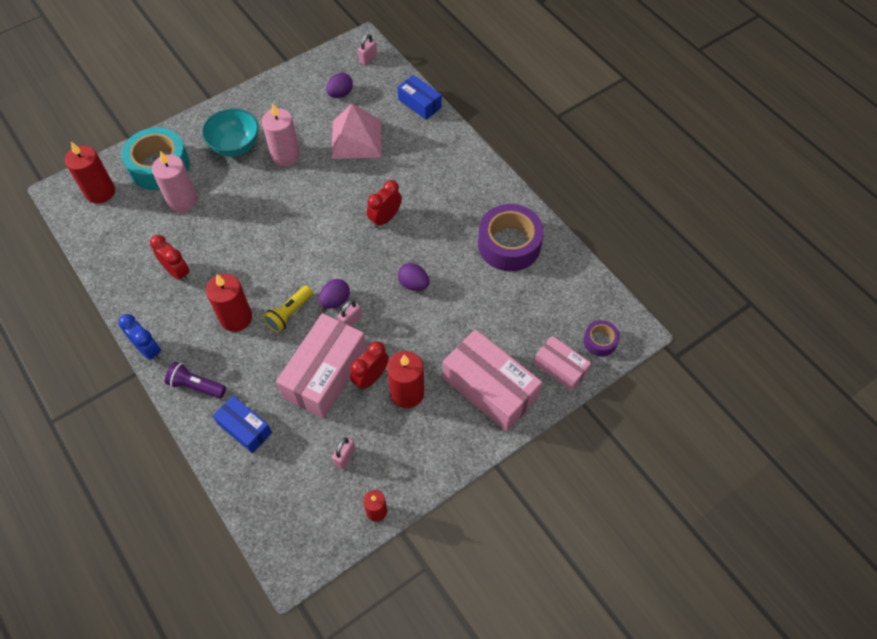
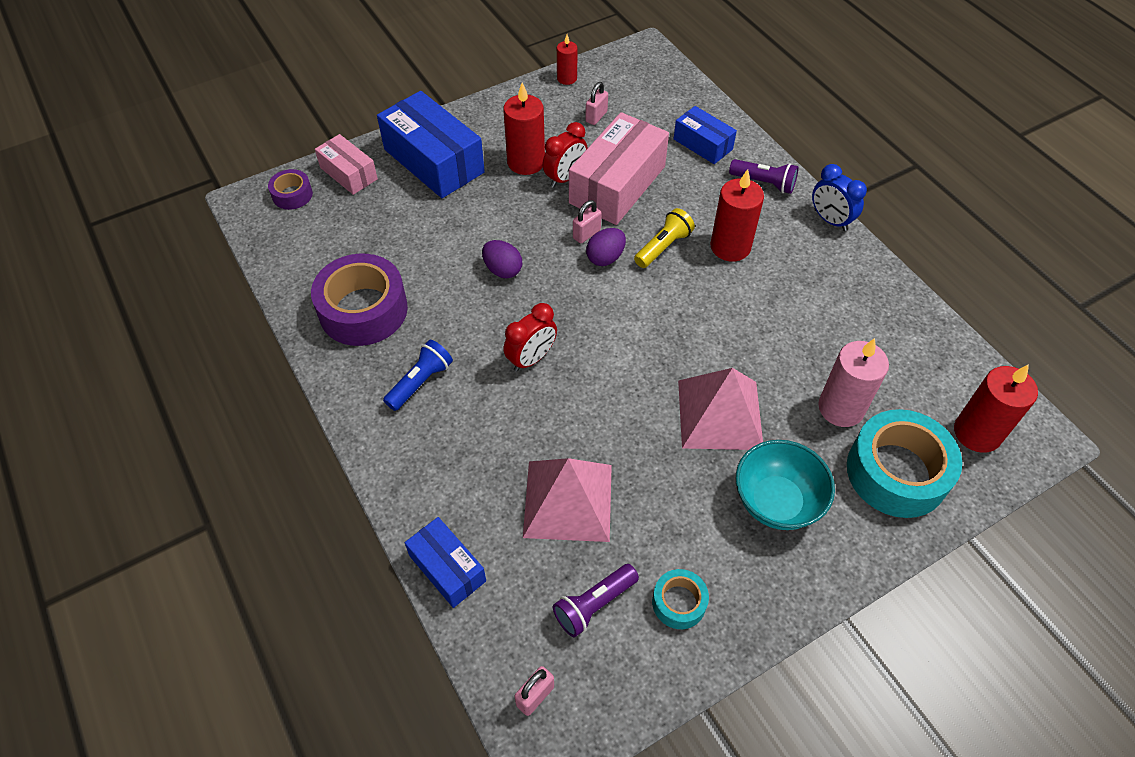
camera: 175 degrees left, 5 degrees down
red clock [150,235,189,282] -> none
pink candle [262,104,300,166] -> none
purple egg [326,73,353,98] -> purple flashlight [553,564,639,637]
pink box [443,329,542,432] -> blue box [377,91,485,198]
none -> blue flashlight [383,340,453,411]
none -> turquoise tape [652,569,709,629]
none -> pink pyramid [678,368,763,450]

